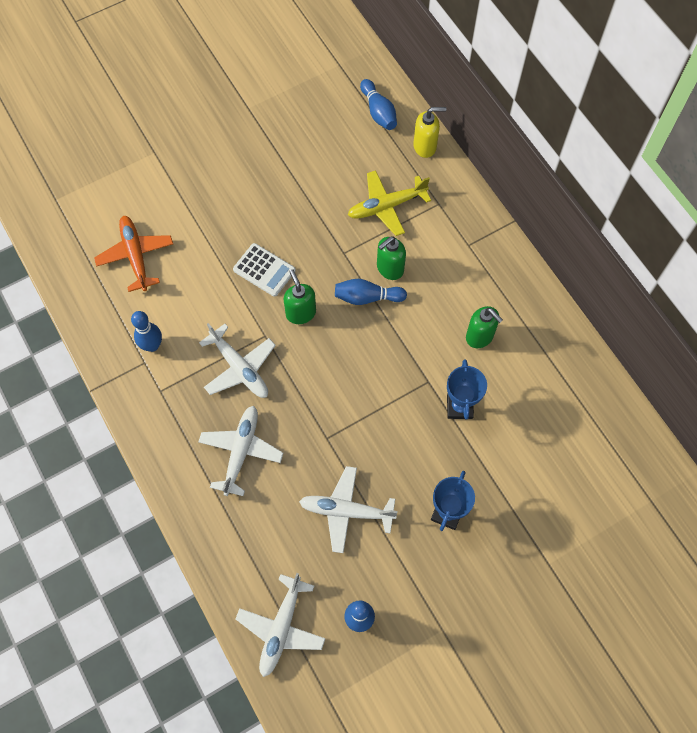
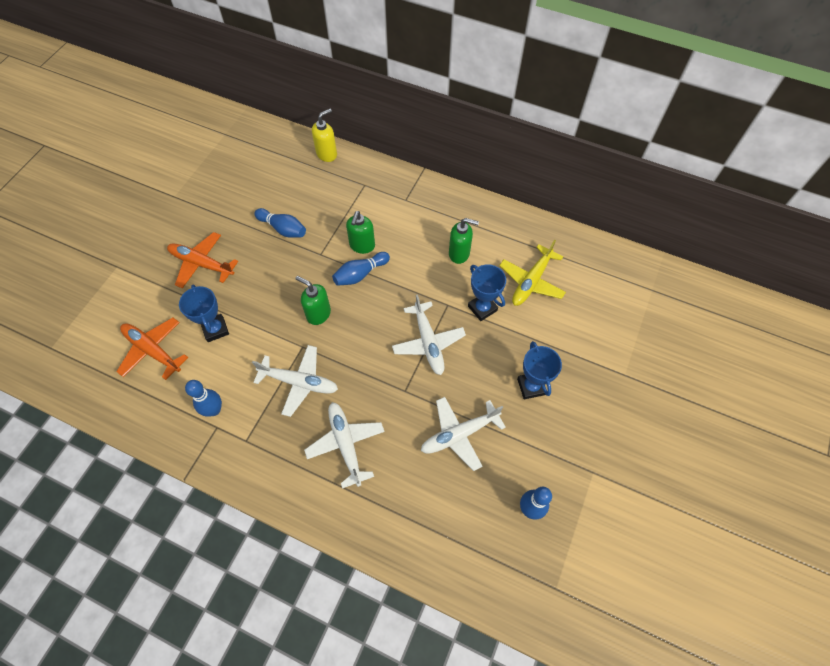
camera: 35 degrees left, 5 degrees down
white calculator [233,243,296,297] -> none
white plane [236,573,326,677] -> white plane moved to [392,294,466,375]
yellow plane [348,170,431,236] -> yellow plane moved to [499,239,566,306]
blue bowling pin [360,79,397,130] -> blue bowling pin moved to [255,208,306,238]
none -> orange plane [167,232,238,289]
none -> blue trophy [179,284,229,342]

